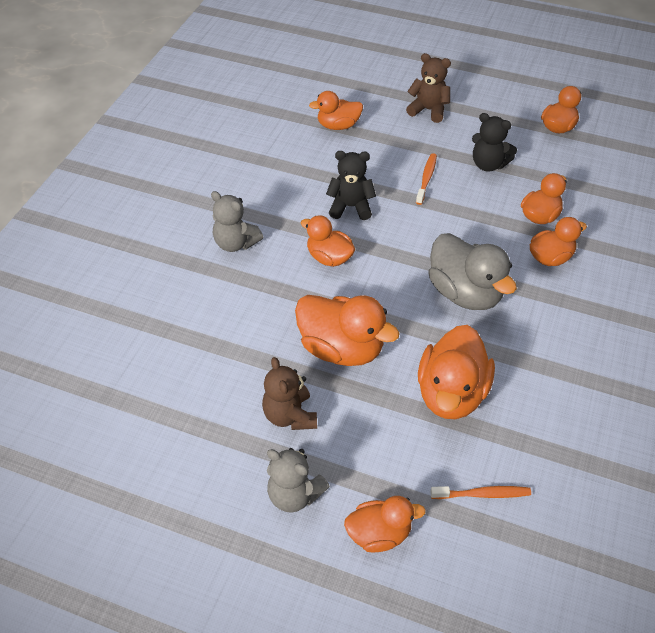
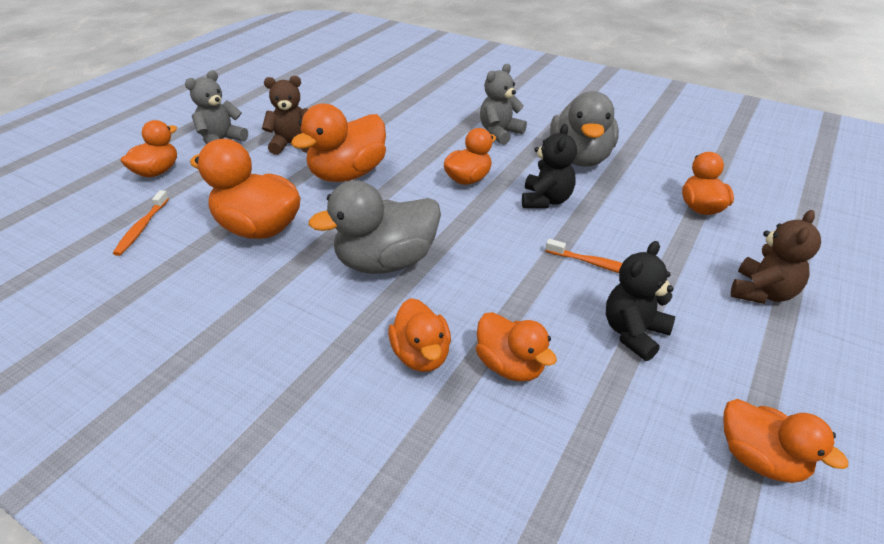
camera: 100 degrees right, 10 degrees down
orange duck [344,496,426,552] -> orange duck turned 150 degrees counterclockwise [121,120,177,177]
none -> grey duck [550,91,619,167]

